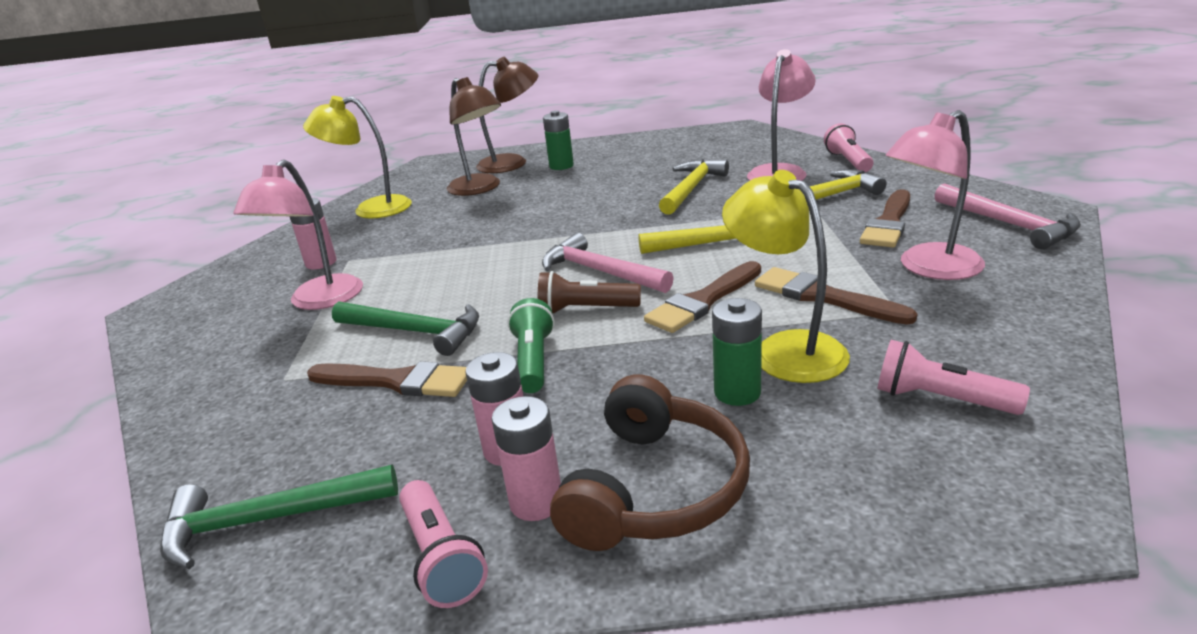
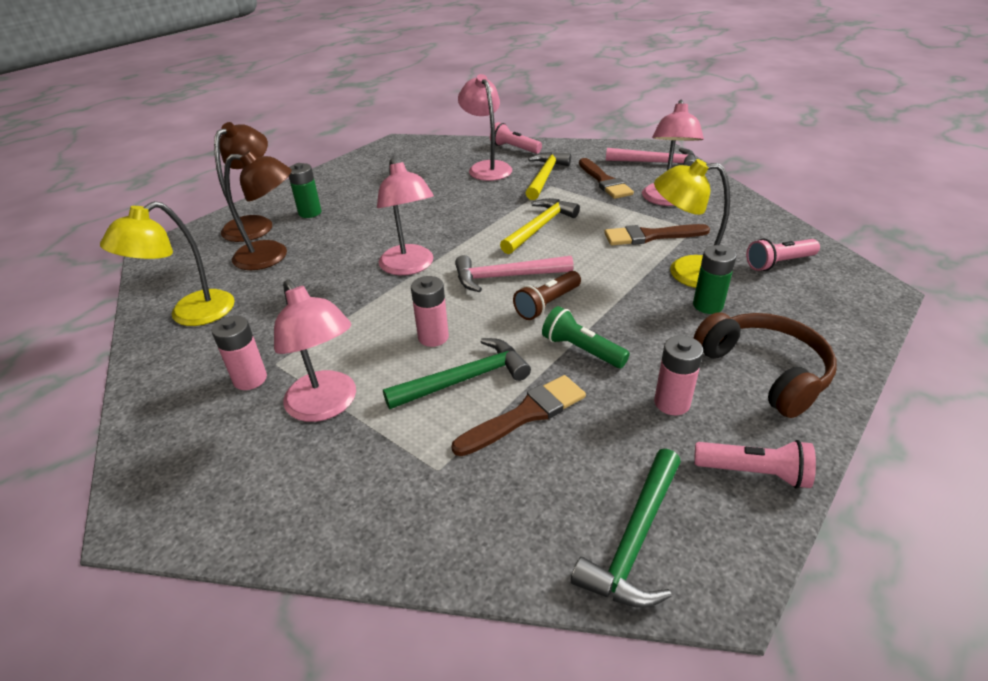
camera: 50 degrees left, 10 degrees up
pink battery [492,396,561,521] -> pink battery moved to [411,276,449,347]
brown brush [644,261,761,333] -> none
yellow hammer [659,159,729,215] -> none
none -> pink lamp [377,158,434,275]

